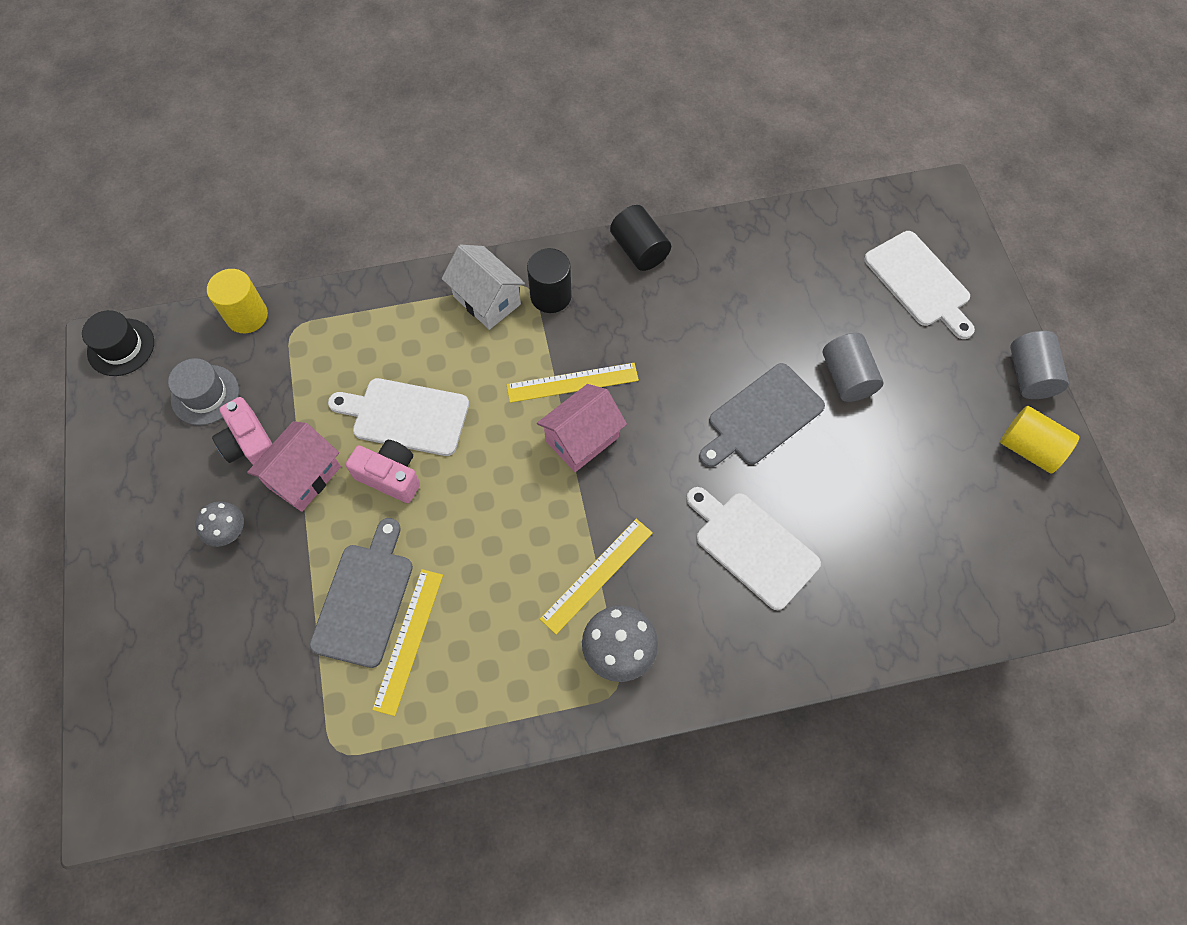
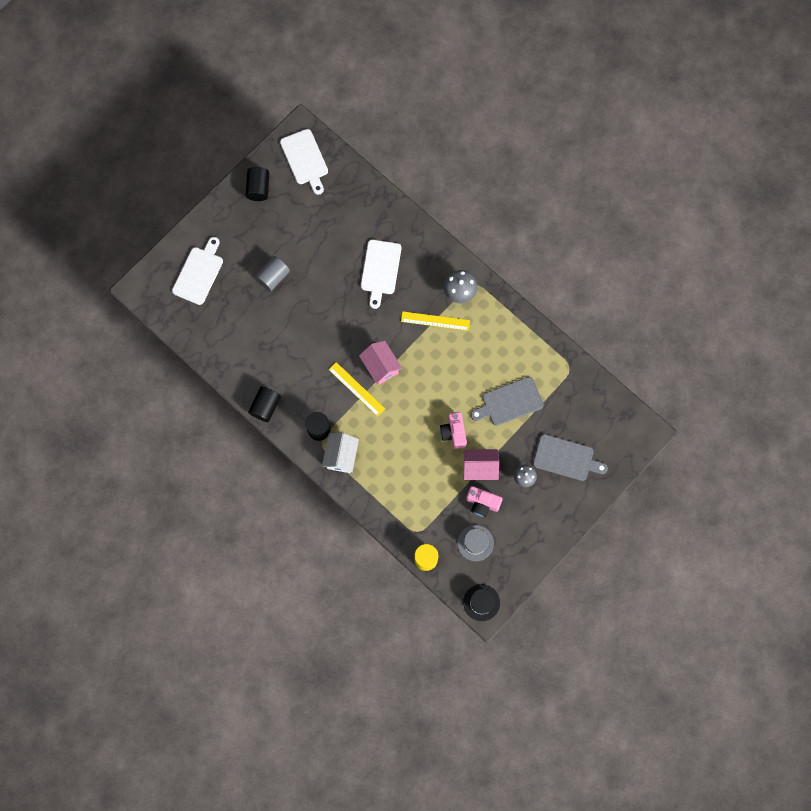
camera: 125 degrees left, 10 degrees up
pink camera [212,397,272,465] -> pink camera turned 90 degrees clockwise [466,486,503,517]
white cutting board [328,378,469,456] -> white cutting board moved to [280,129,328,195]
yellow ruler [372,569,443,716] -> none
pink house [537,384,627,472] -> pink house turned 45 degrees clockwise [359,341,402,385]
grey cutting board [699,363,825,467] -> grey cutting board moved to [533,434,608,481]
yellow cylinder [1000,406,1079,473] -> black cylinder [246,167,269,201]
grey cylinder [1010,331,1069,399] -> none

